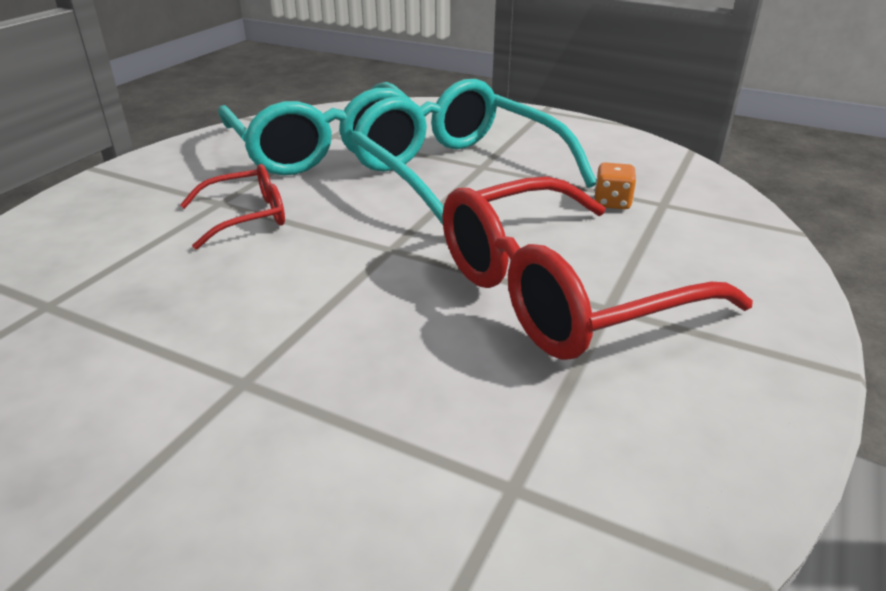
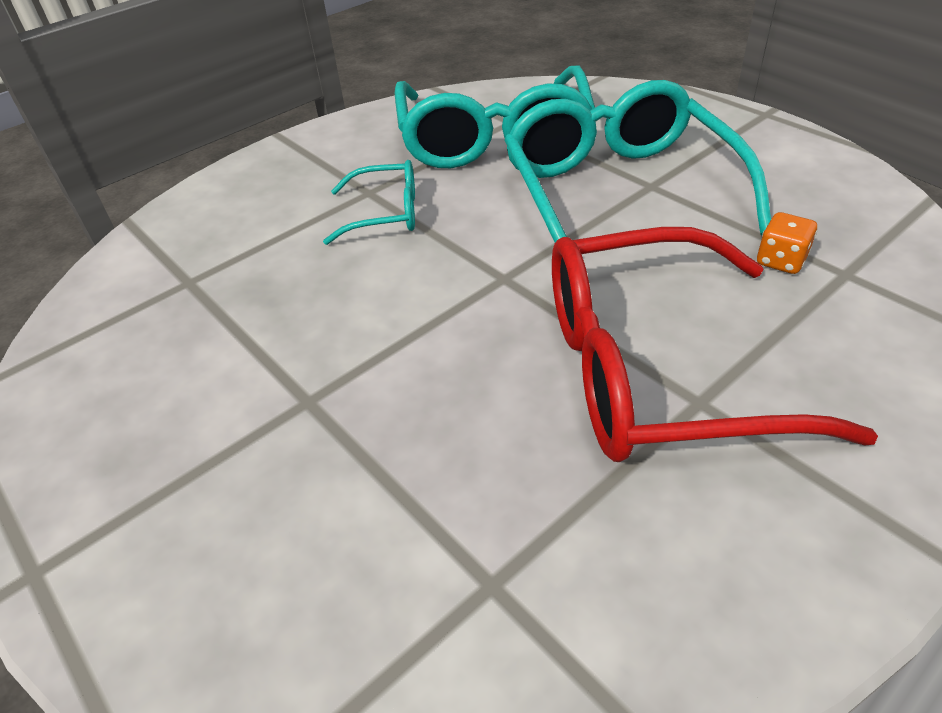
camera: 25 degrees right, 10 degrees up
red glasses [180,164,285,250] -> turquoise glasses [323,160,415,245]

